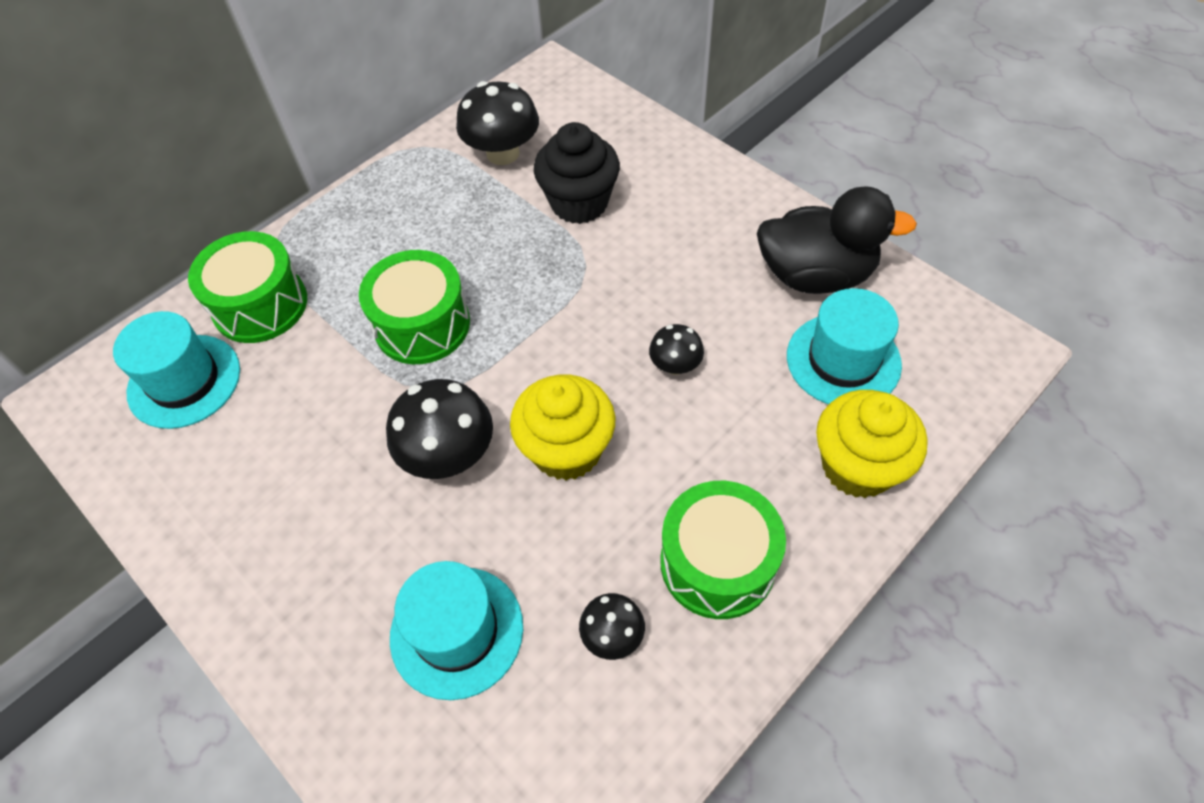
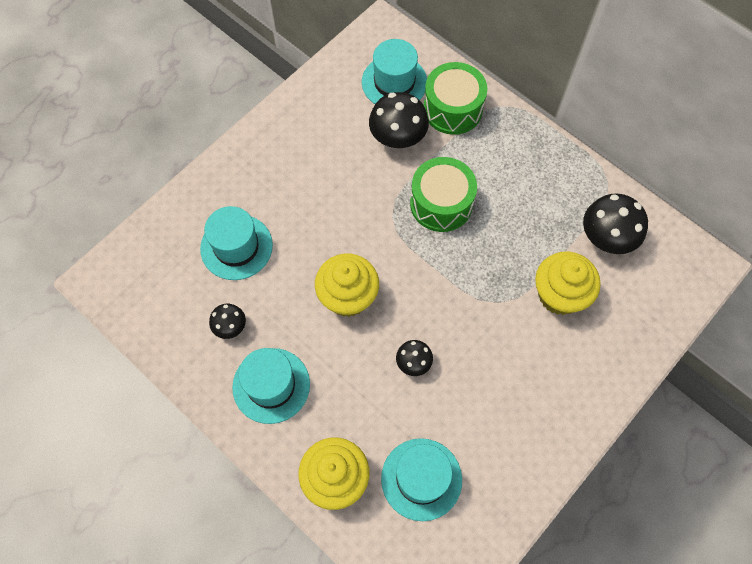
camera: 85 degrees right, 10 degrees up
black mushroom [386,379,493,479] -> black mushroom moved to [369,92,429,148]
black cupcake [534,122,620,224] -> yellow cupcake [535,252,601,315]
green drum [660,481,786,619] -> turquoise hat [232,348,310,424]
black duck [757,186,917,294] -> none

